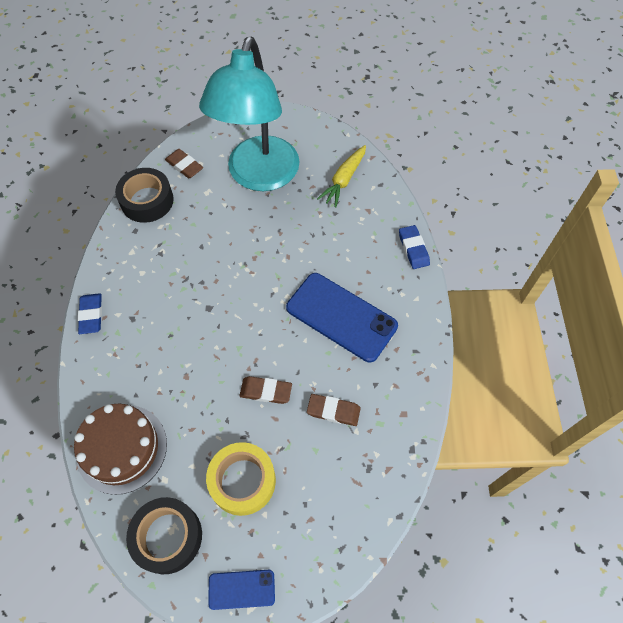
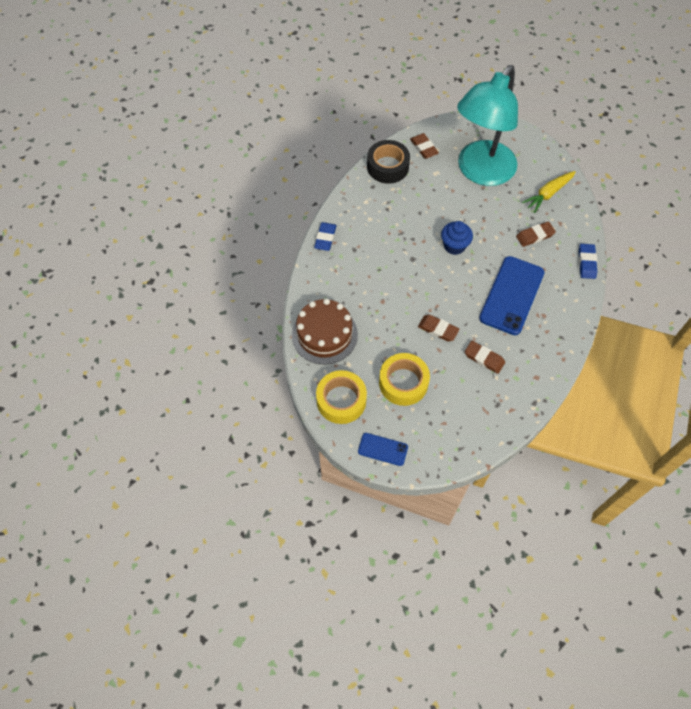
camera: 20 degrees right, 0 degrees up
black tape [126,497,202,574] -> yellow tape [316,370,367,424]
blue phone [286,273,398,362] -> blue phone turned 60 degrees clockwise [479,256,544,335]
none -> blue cupcake [441,221,473,255]
none -> brown eraser [516,221,556,247]

